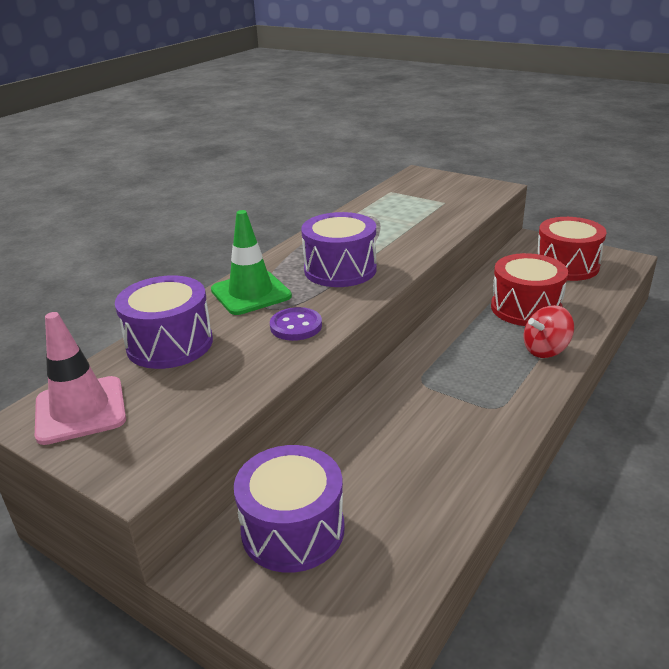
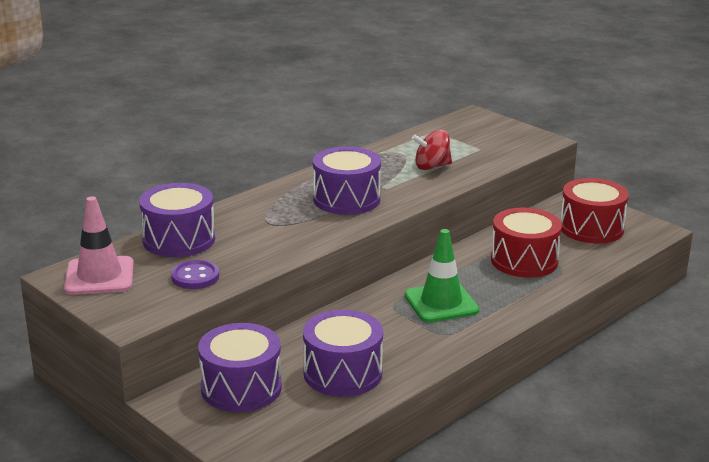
camera: 10 degrees right, 5 degrees down
green traffic cone [211,210,292,315] -> green traffic cone moved to [405,229,479,323]
purple button [270,307,322,341] -> purple button moved to [171,260,219,289]
red spinning top [524,305,574,358] -> red spinning top moved to [412,130,452,170]
none -> purple drum [303,310,383,397]

